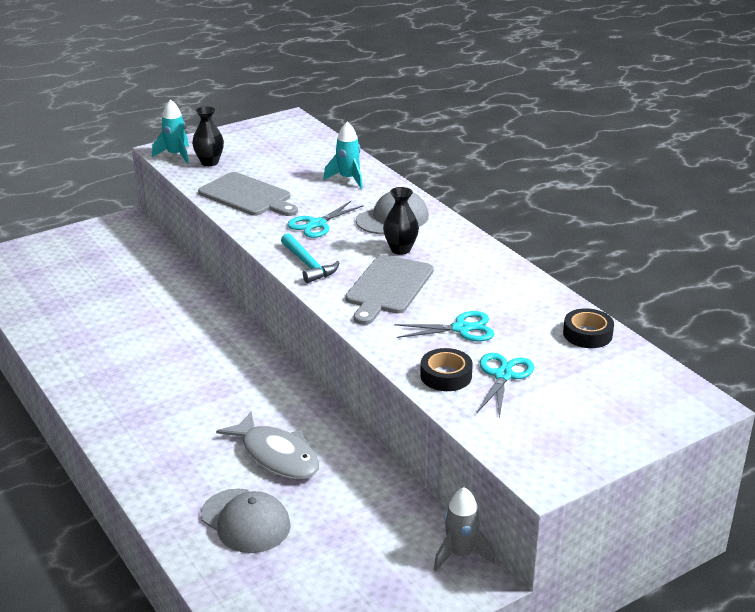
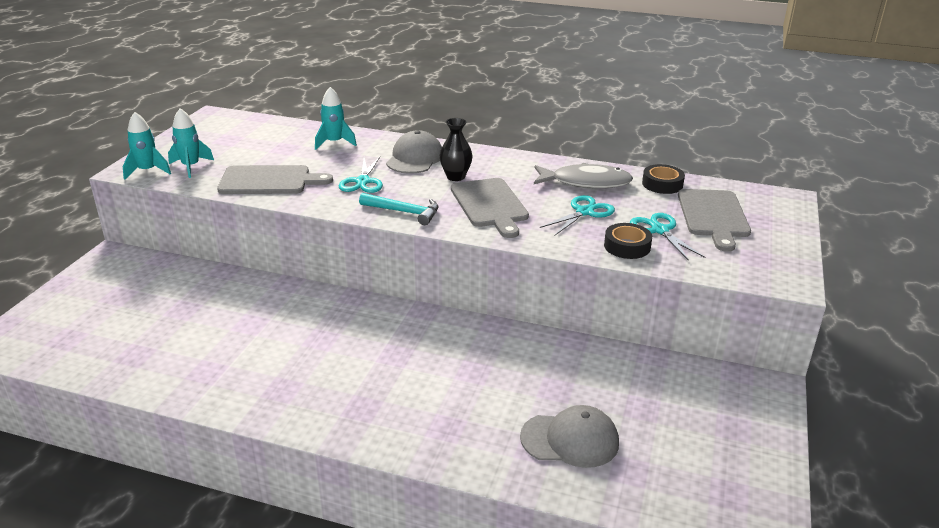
camera: 40 degrees left, 0 degrees up
black vase [192,106,224,166] -> turquoise rocket [168,108,214,178]
grey fish [216,411,320,479] -> grey fish moved to [534,163,633,188]
grey rocket [434,487,495,571] -> none
none -> grey cutting board [678,189,751,252]

